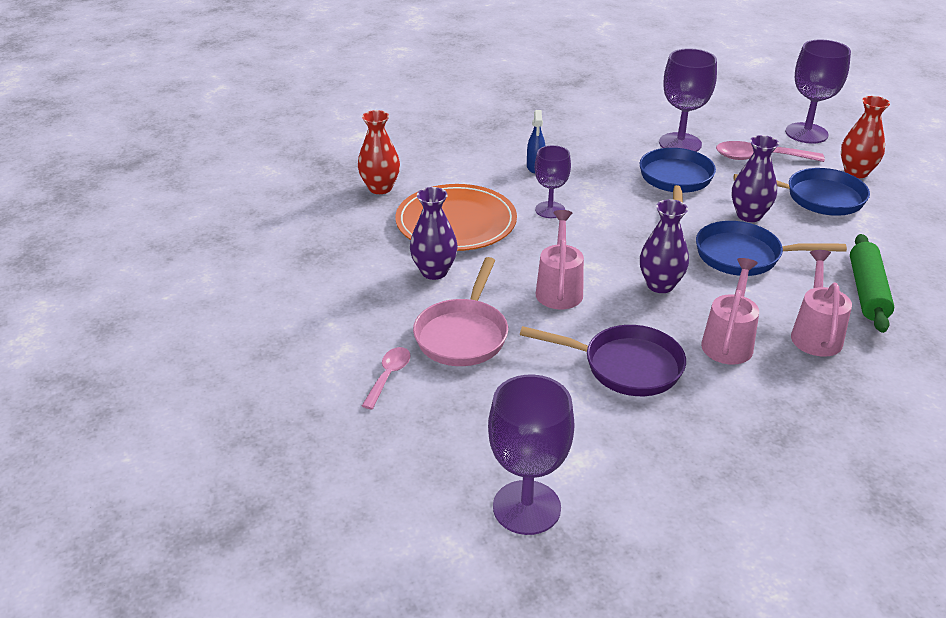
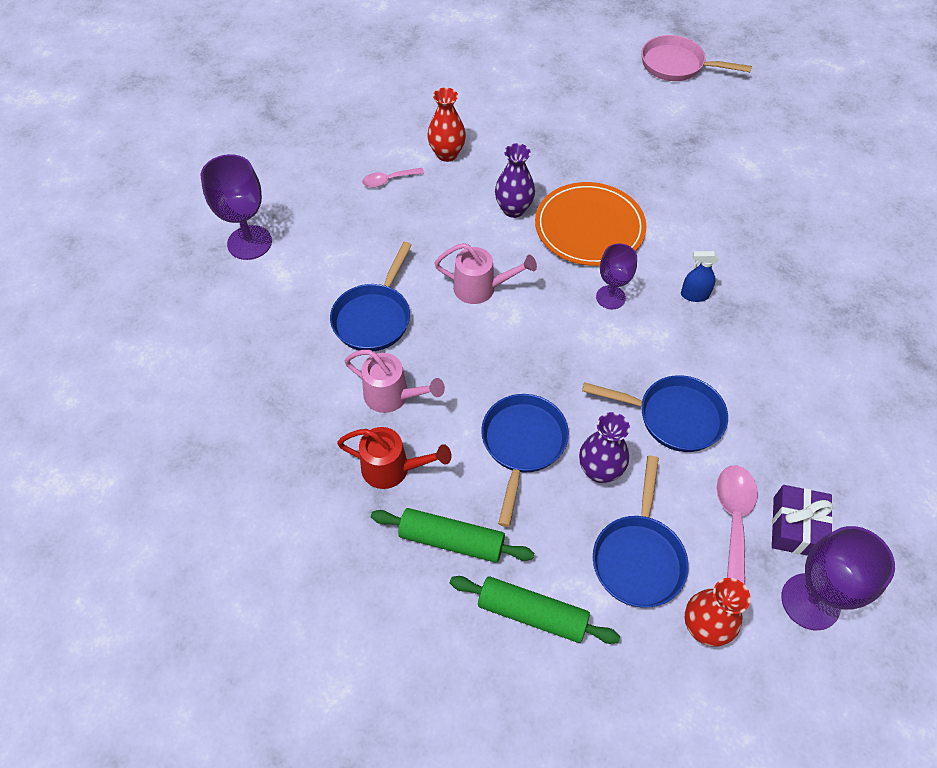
camera: 95 degrees right, 20 degrees up
red vase [358,110,400,194] -> red vase moved to [427,88,466,162]
pink spoon [362,347,410,409] -> pink spoon turned 135 degrees clockwise [362,168,424,188]
pink pan [413,257,508,366] -> pink pan moved to [641,35,752,81]
purple pan [520,325,686,396] -> blue pan [330,242,412,351]
purple vase [640,199,689,293] -> none
purple goblet [659,48,717,152] -> none
pink watering can [791,250,852,357] -> red watering can [337,427,451,489]
none -> green rolling pin [450,576,620,644]
none -> purple gift [772,485,833,556]

